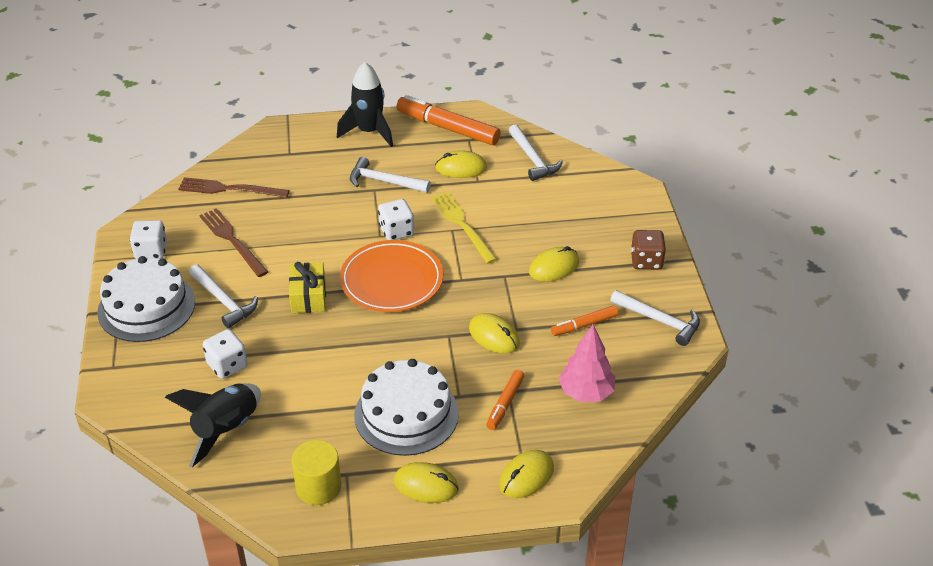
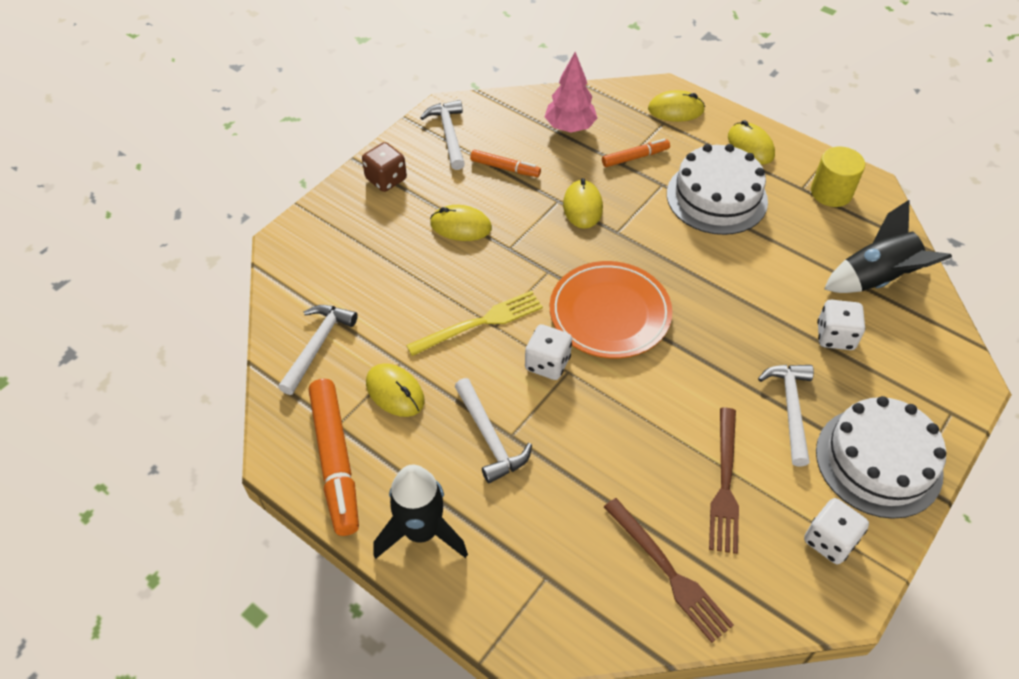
camera: 135 degrees left, 10 degrees up
yellow gift [289,262,326,313] -> none
yellow fork [431,192,497,264] -> yellow fork turned 135 degrees counterclockwise [406,291,543,356]

